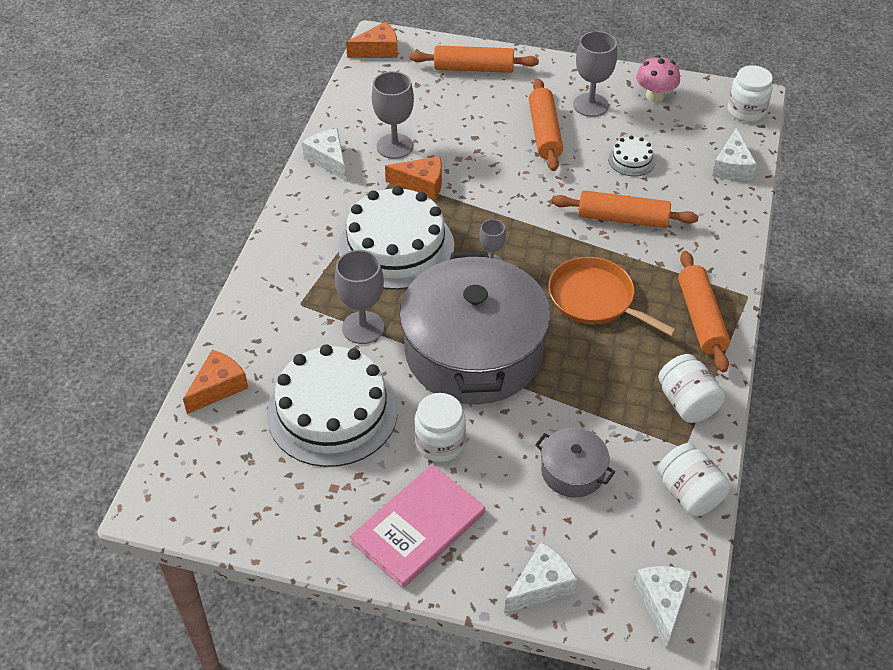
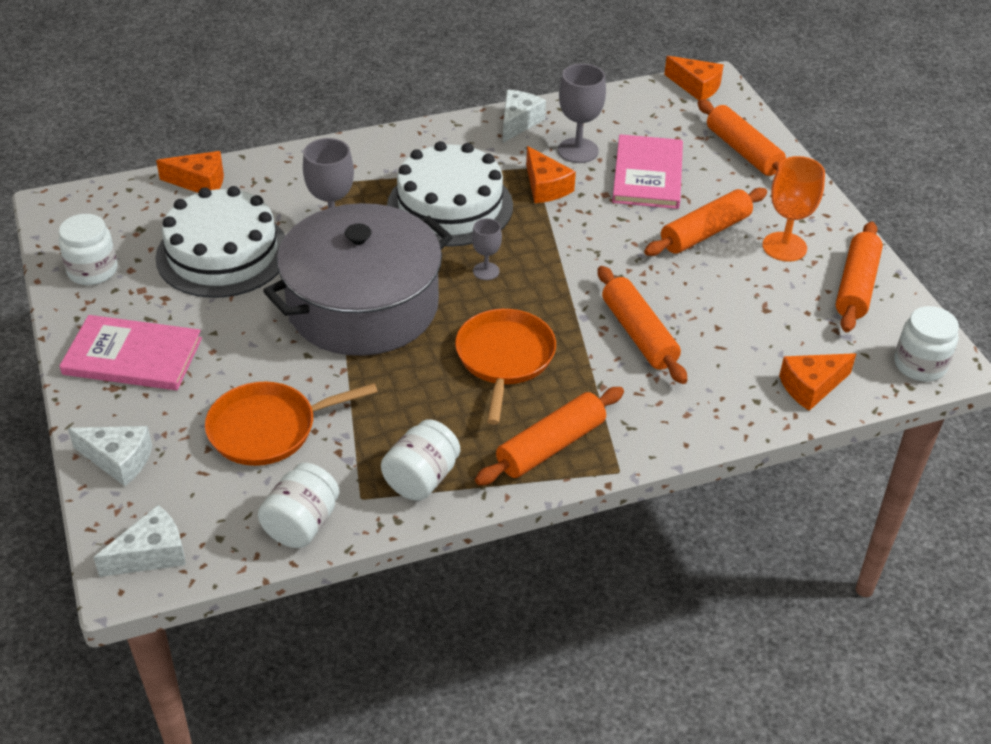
camera: 55 degrees right, 5 degrees down
white jar [414,393,466,462] -> white jar moved to [59,214,117,285]
grey pot [535,428,615,498] -> orange pan [205,382,378,466]
grey goblet [573,31,617,117] -> orange goblet [762,156,825,262]
white cake [608,136,656,176] -> none
pink mushroom [636,55,680,102] -> orange rolling pin [836,222,883,332]
white cheese [712,128,757,181] -> orange cheese [779,353,856,411]
none -> pink book [612,134,683,209]

